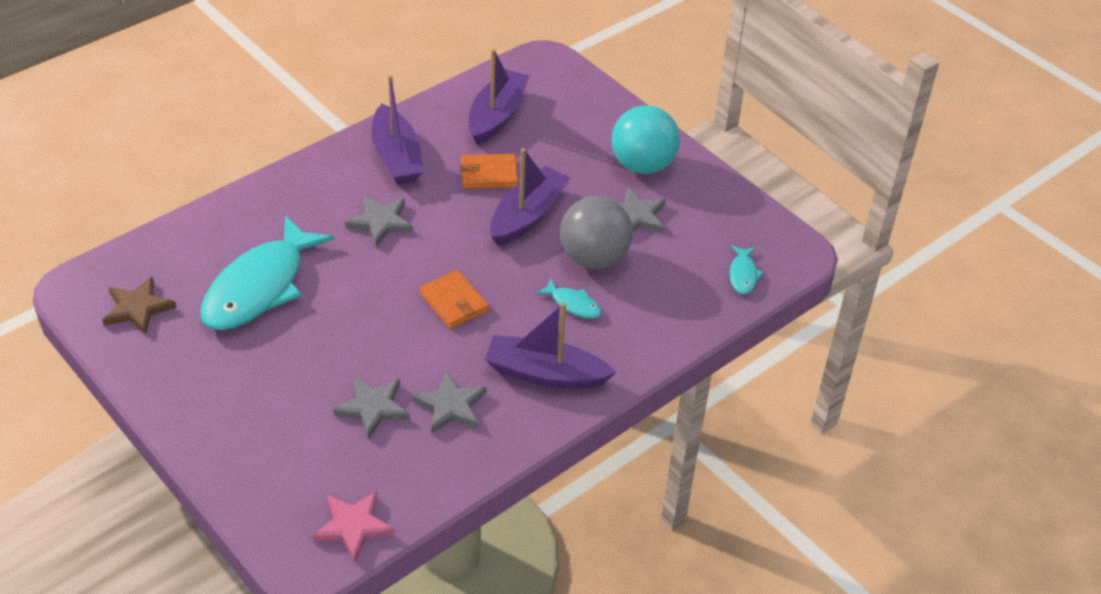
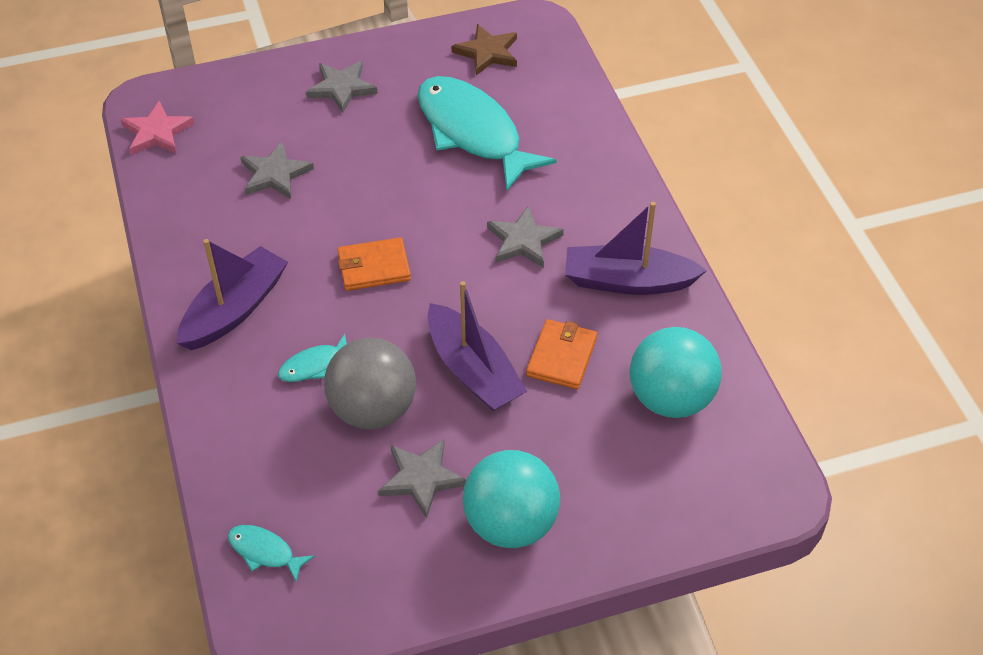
camera: 115 degrees right, 5 degrees up
grey star [412,371,487,433] -> grey star moved to [306,61,378,113]
purple boat [469,49,530,145] -> turquoise ball [630,327,722,418]

